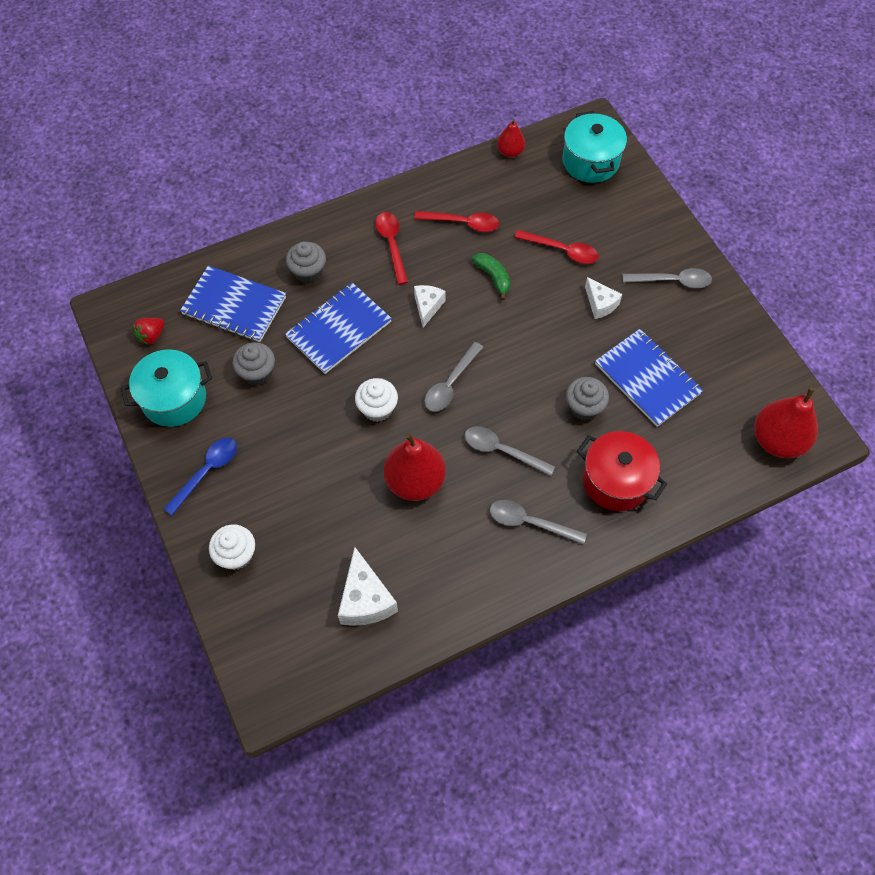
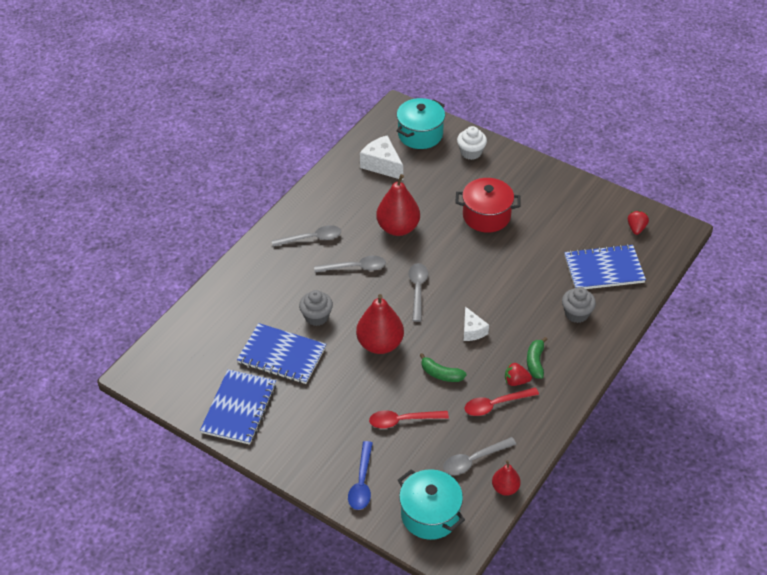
camera: 150 degrees right, 15 degrees down
turquoise pot [121,349,212,427] -> turquoise pot moved to [396,98,445,149]
blue spoon [164,438,237,516] -> blue spoon moved to [348,441,373,510]
grey cupcake [233,342,275,385] -> none
blue notebook [285,283,392,374] -> blue notebook moved to [200,369,276,445]
white cupcake [355,378,398,422] -> none
red spoon [375,212,408,285] -> green banana [527,337,548,379]
red pot [577,431,667,511] -> red pot moved to [455,178,521,233]
white cheese [585,277,622,319] -> none
grey spoon [623,268,712,288] -> grey spoon moved to [443,437,516,475]
red pear [754,387,818,459] -> red pear moved to [356,294,404,354]
none -> red strawberry [505,363,532,386]

